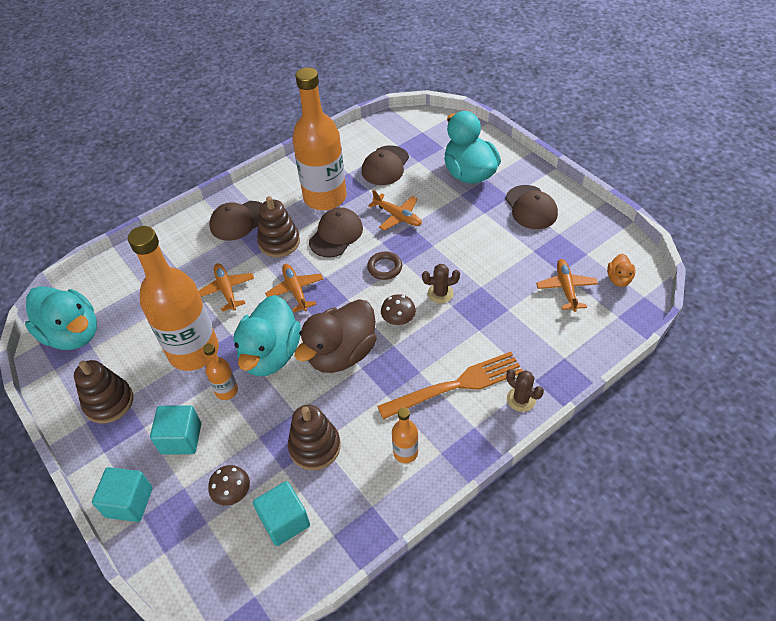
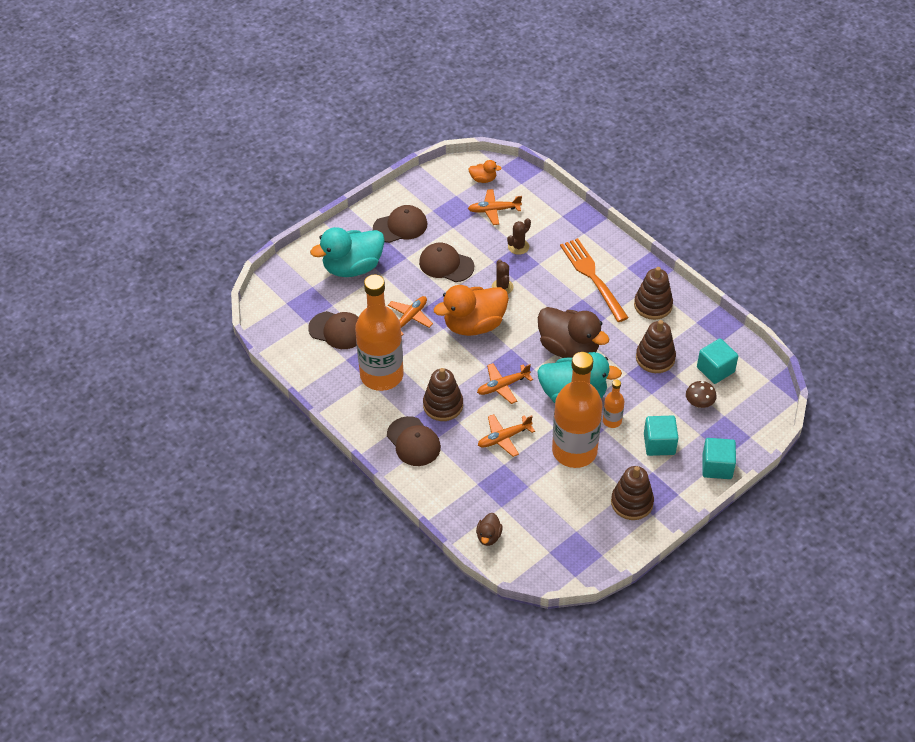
camera: 95 degrees left, 0 degrees up
turquoise duck [25,286,97,350] -> none
brown cap [309,207,363,258] -> brown cap moved to [419,242,474,282]
brown ring [367,252,402,280] -> orange duck [433,285,509,336]
brown mushroom [381,294,416,325] -> none
orange bottle [392,407,418,463] -> brown stacking toy [634,267,673,320]
brown cactus [506,369,544,412] -> brown cactus moved to [507,218,531,255]
none -> brown duck [476,513,503,546]

